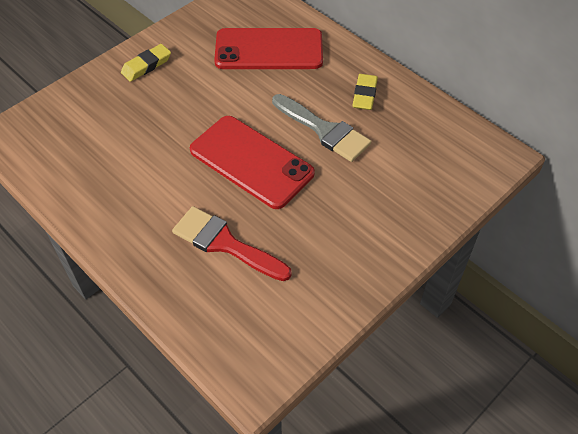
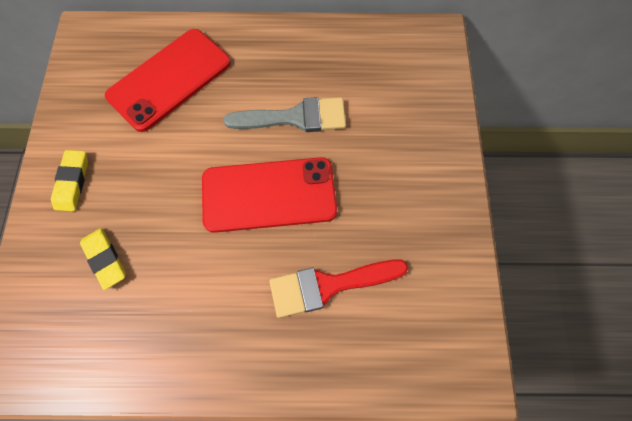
camera: 45 degrees left, 15 degrees up
yellow eraser [352,74,378,110] -> yellow eraser moved to [80,228,126,290]

